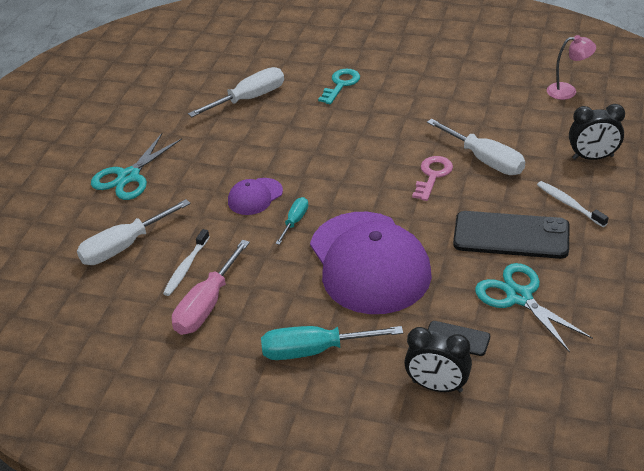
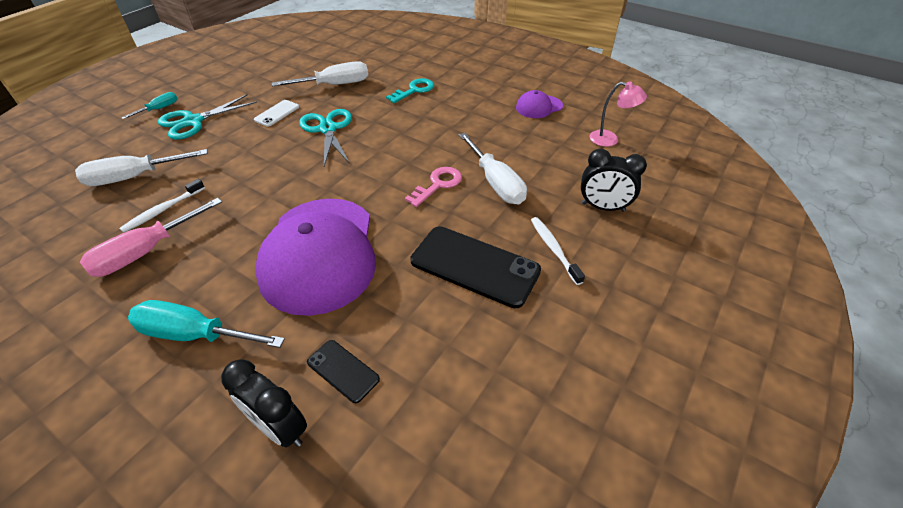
camera: 15 degrees right, 5 degrees up
purple cap [228,178,283,215] -> purple cap moved to [516,90,563,118]
turquoise screwdriver [275,197,308,245] -> turquoise screwdriver moved to [121,92,178,119]
turquoise scissors [475,263,593,352] -> turquoise scissors moved to [299,109,352,166]
none -> white phone [254,100,299,127]

